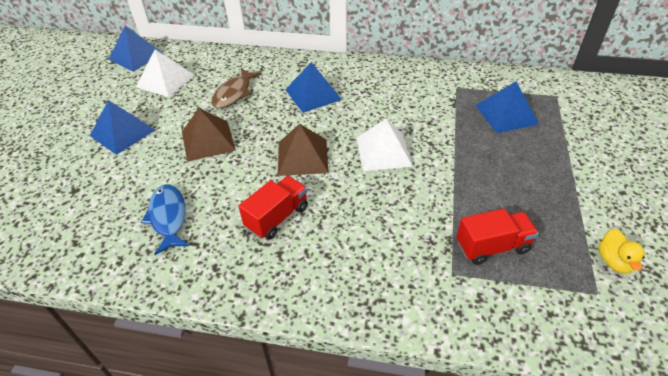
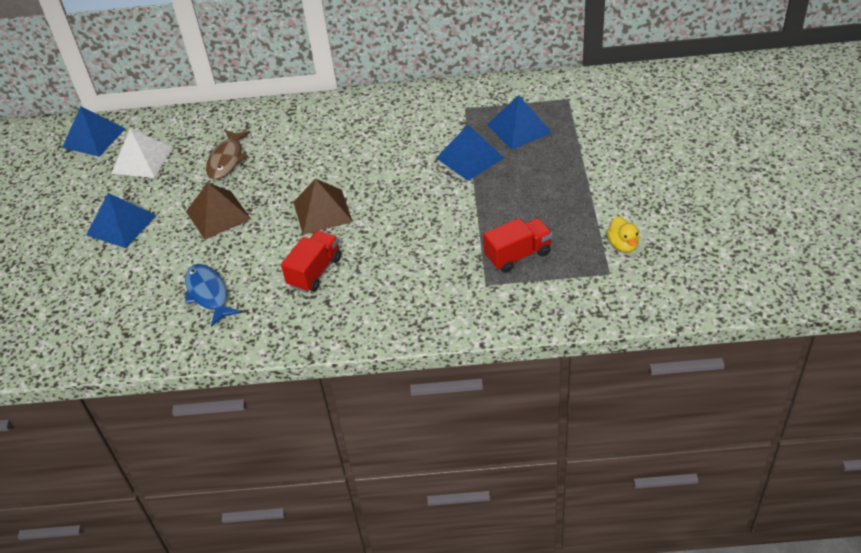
camera: 10 degrees left, 0 degrees up
blue pyramid [285,62,342,113] -> blue pyramid moved to [436,125,504,181]
white pyramid [356,119,413,171] -> none

